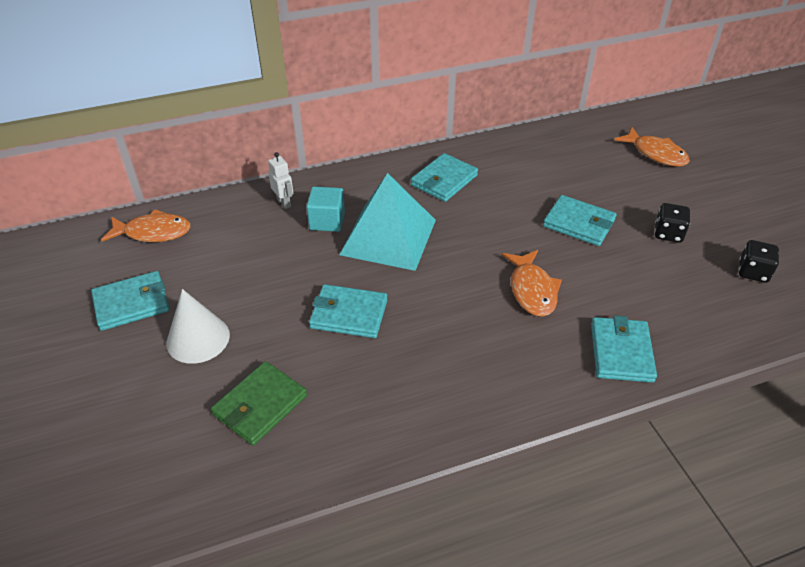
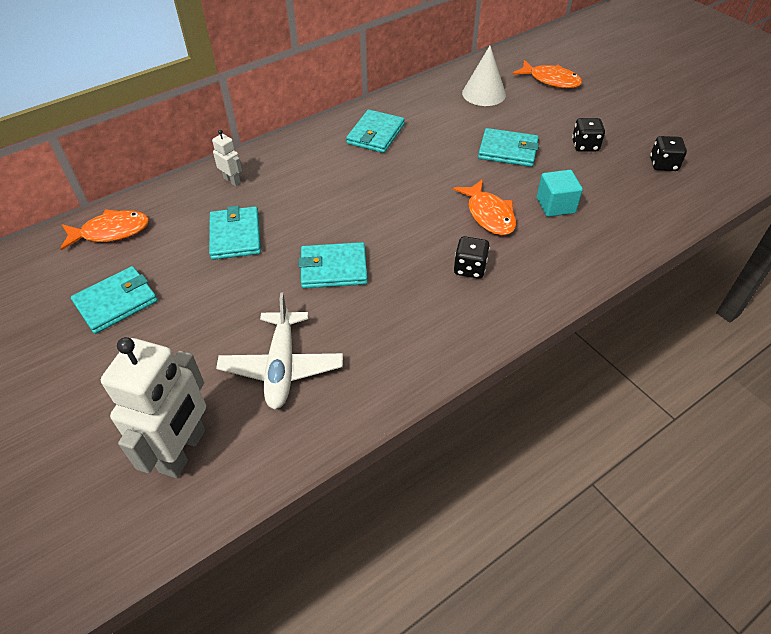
camera: 15 degrees left, 5 degrees up
white cone [166,289,230,364] -> white cone moved to [462,46,506,106]
green wallet [211,361,307,446] -> white plane [216,293,343,410]
turquoise cube [306,187,345,232] -> turquoise cube moved to [537,170,583,217]
turquoise pyramid [339,173,436,271] -> none
turquoise wallet [591,316,657,383] -> turquoise wallet moved to [209,206,261,260]
none -> white robot [101,337,206,478]
none -> black dice [454,236,490,279]

